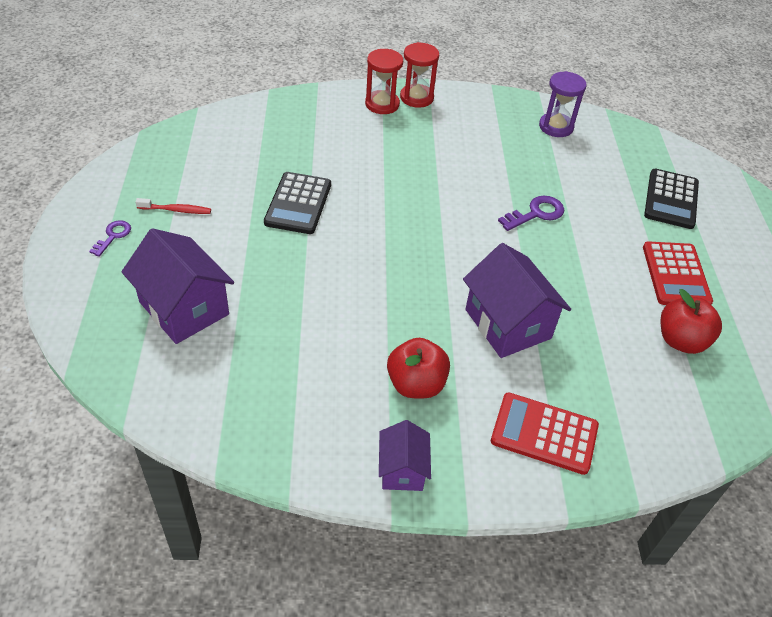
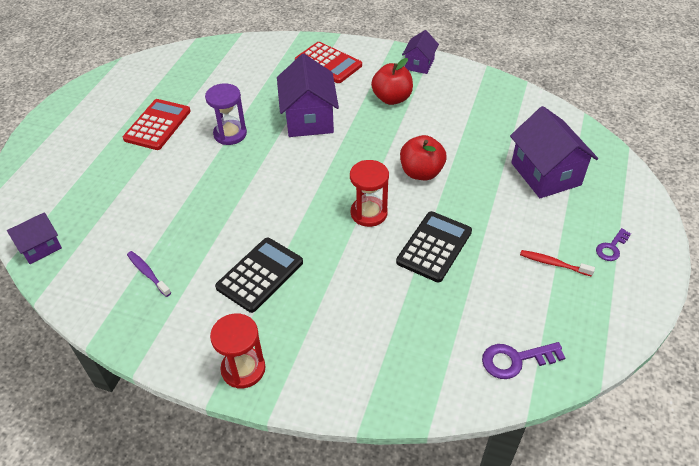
camera: 155 degrees left, 0 degrees up
red hourglass [365,49,403,114] -> red hourglass moved to [350,160,389,227]
purple key [498,195,564,231] -> purple key moved to [482,342,565,379]
purple hourglass [539,71,586,137] -> purple hourglass moved to [205,83,247,145]
black calculator [644,169,699,229] -> black calculator moved to [215,238,303,313]
red apple [660,289,722,354] -> red apple moved to [400,135,447,180]
none -> purple house [7,212,62,264]
none -> purple toothbrush [127,251,171,297]

